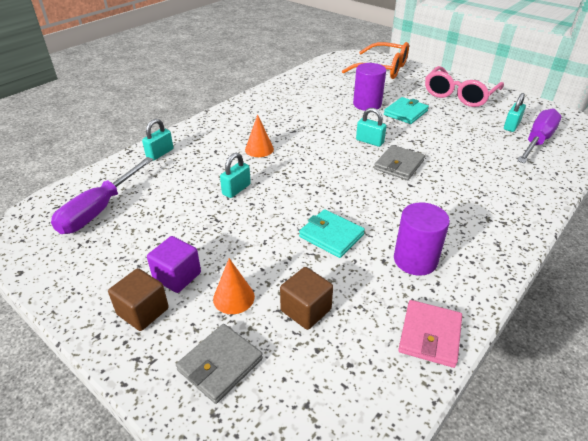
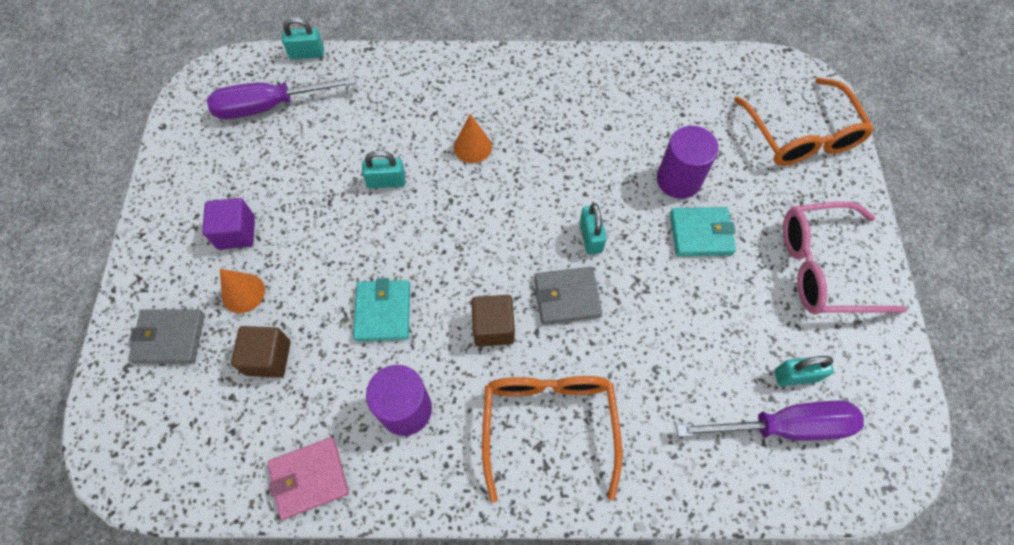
camera: 50 degrees right, 25 degrees up
brown cube [108,268,169,331] -> brown cube moved to [471,295,515,347]
turquoise padlock [142,119,174,161] -> turquoise padlock moved to [282,17,324,59]
none -> orange glasses [482,376,623,503]

